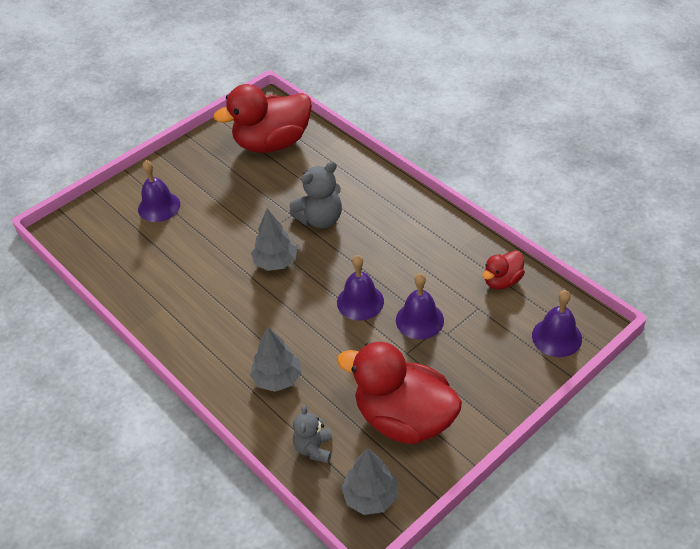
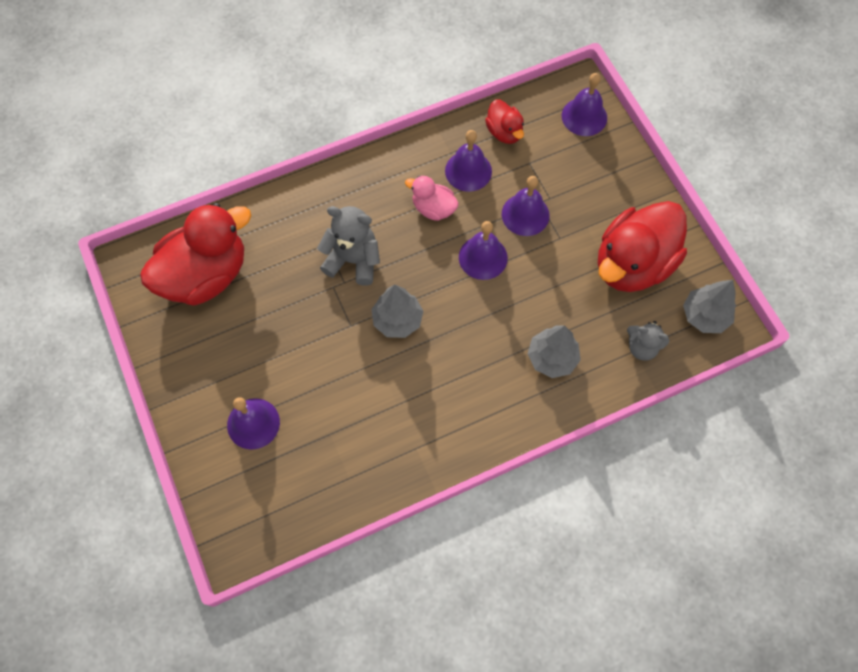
camera: 75 degrees left, 20 degrees up
red duck [213,84,312,153] -> red duck turned 120 degrees counterclockwise [140,203,251,306]
grey teddy bear [290,161,342,229] -> grey teddy bear turned 60 degrees counterclockwise [317,206,380,285]
none -> pink duck [405,176,459,221]
none -> purple bell [445,130,492,192]

